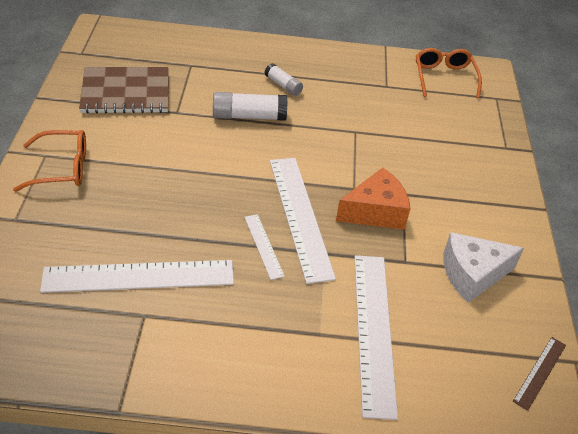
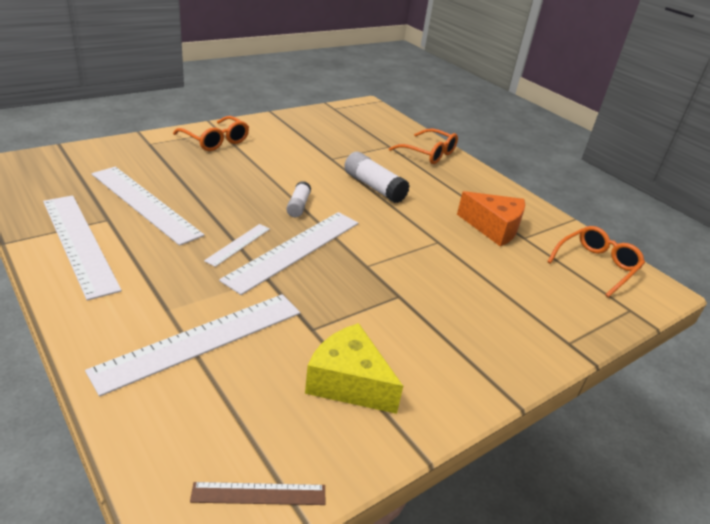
camera: 50 degrees right, 10 degrees down
brown notebook [79,67,169,114] -> none
white glue stick [265,63,303,96] -> white glue stick moved to [286,181,311,217]
orange cheese [336,168,411,230] -> orange cheese moved to [457,191,525,246]
white cheese [443,232,524,303] -> yellow cheese [305,323,403,414]
none -> white ruler [43,195,122,301]
none -> orange glasses [389,128,458,164]

